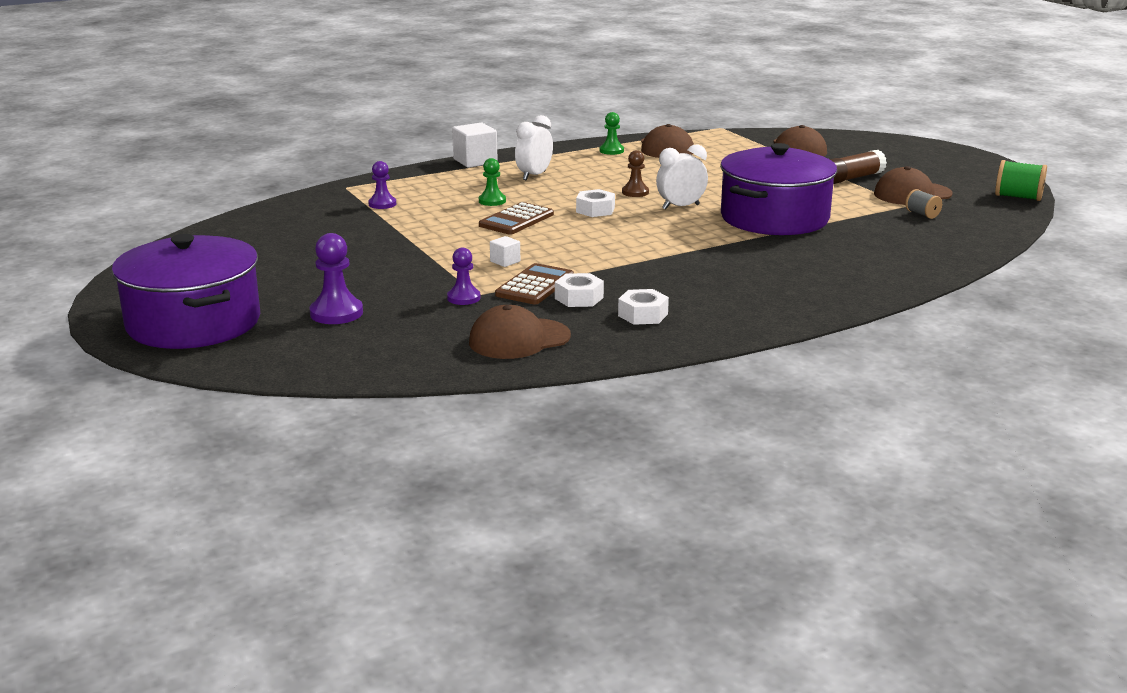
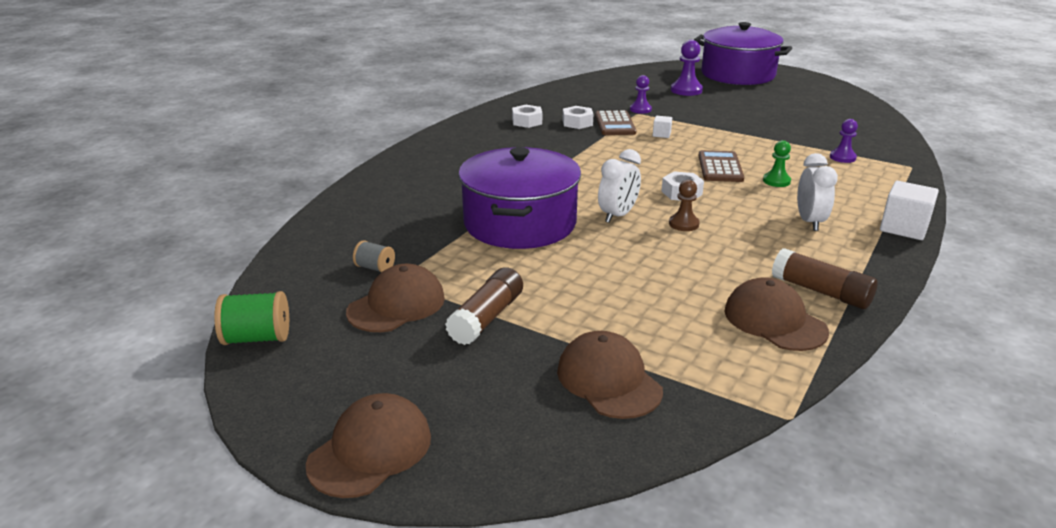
camera: 150 degrees right, 5 degrees up
brown cap [469,305,571,359] -> brown cap moved to [306,393,431,498]
green pawn [600,112,624,155] -> brown glue stick [772,248,878,309]

